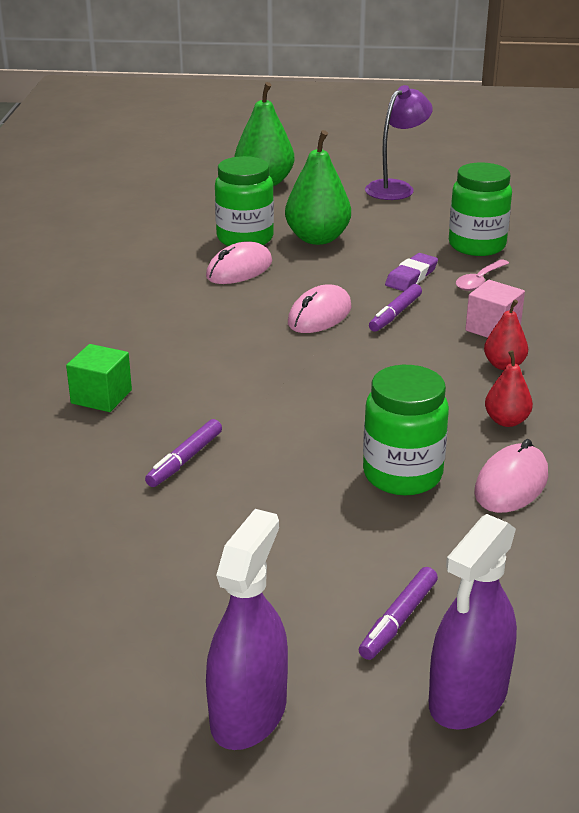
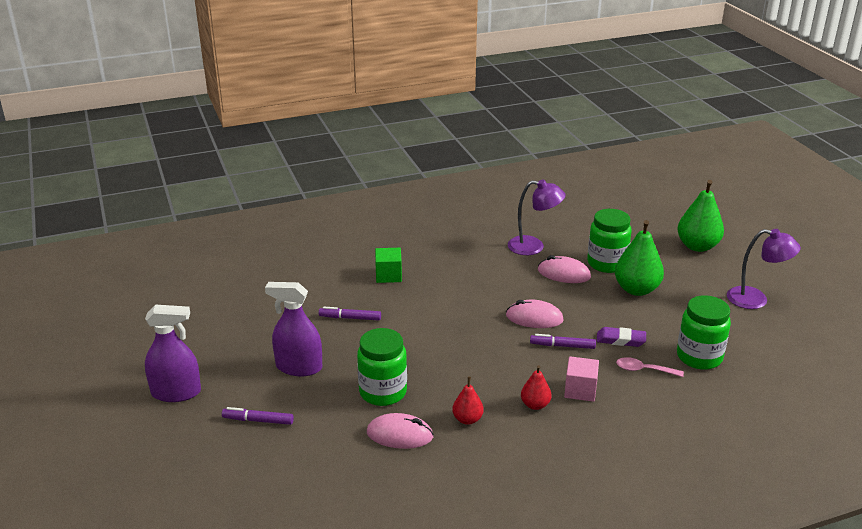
camera: 65 degrees right, 0 degrees up
purple spray bottle [429,514,517,730] -> purple spray bottle moved to [265,282,322,376]
none -> purple lamp [508,179,566,255]

